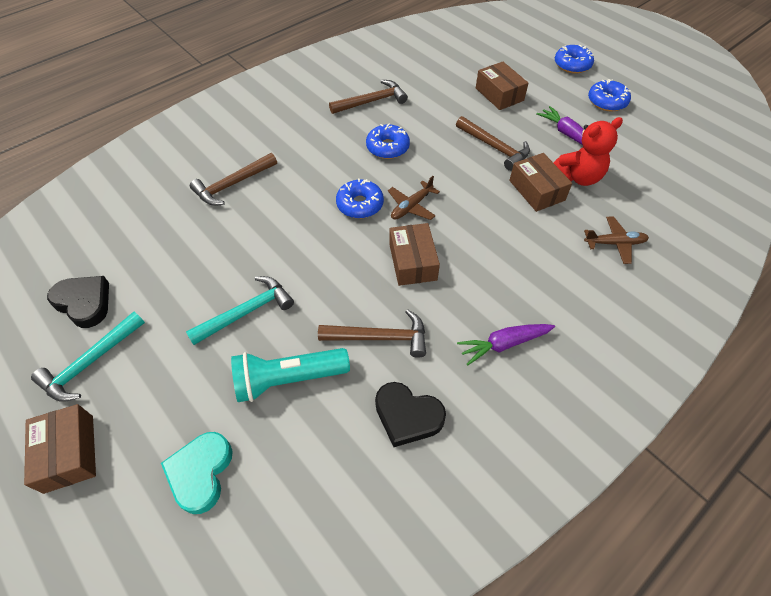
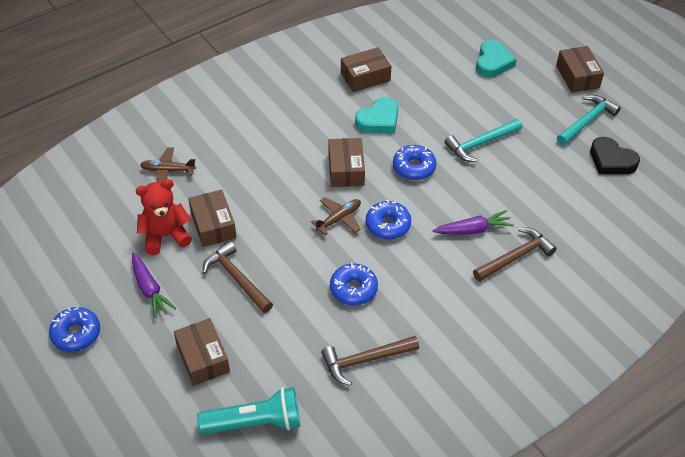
camera: 175 degrees left, 5 degrees down
turquoise flashlight [231,348,350,402] -> turquoise flashlight moved to [197,387,300,435]
brown hammer [318,309,426,358] -> turquoise heart [355,97,399,133]
black heart [375,382,446,447] -> brown box [341,47,391,92]
purple carrot [457,324,555,365] -> purple carrot moved to [433,210,514,235]
blue donut [555,45,594,74] -> blue donut moved to [393,145,436,180]

